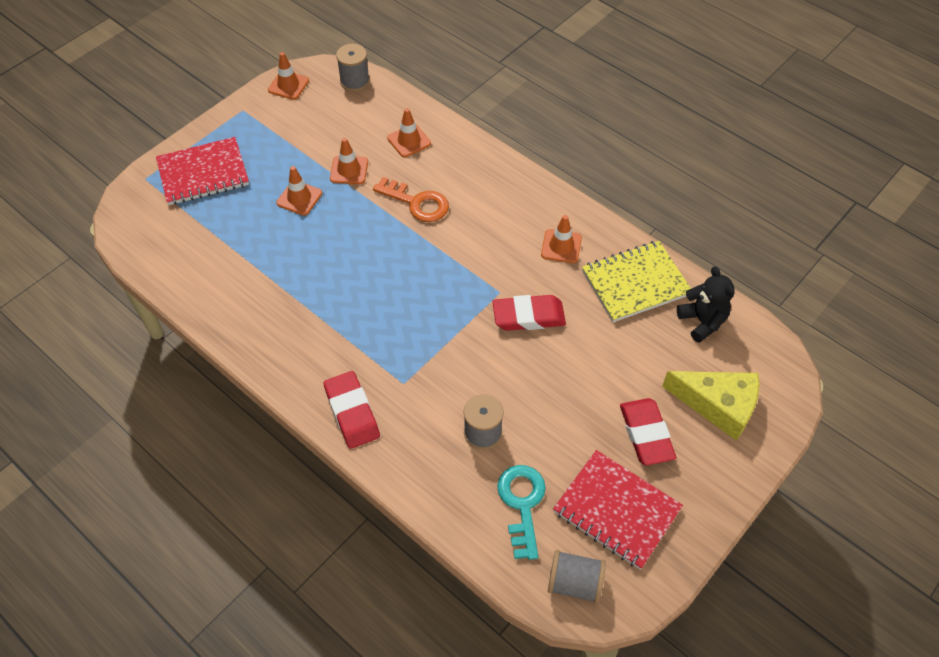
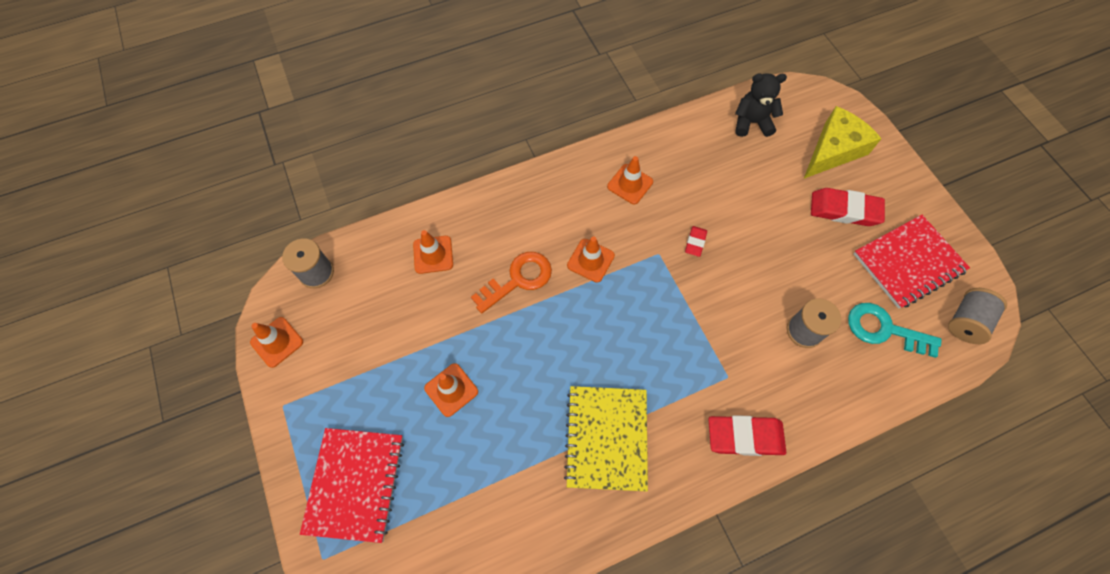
camera: 65 degrees left, 10 degrees up
orange traffic cone [330,138,368,184] -> orange traffic cone moved to [567,236,615,283]
red eraser [492,295,566,331] -> red eraser [685,226,707,257], size x0.51
yellow notebook [582,241,691,322] -> yellow notebook moved to [564,386,648,492]

